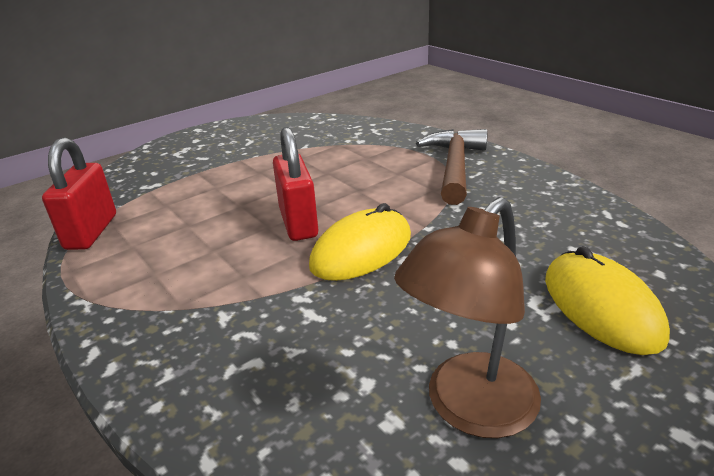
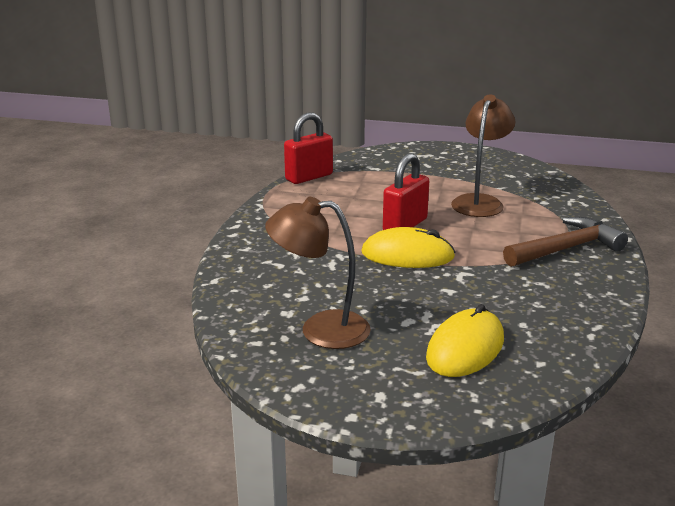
camera: 50 degrees right, 5 degrees down
none -> brown lamp [451,94,515,217]

